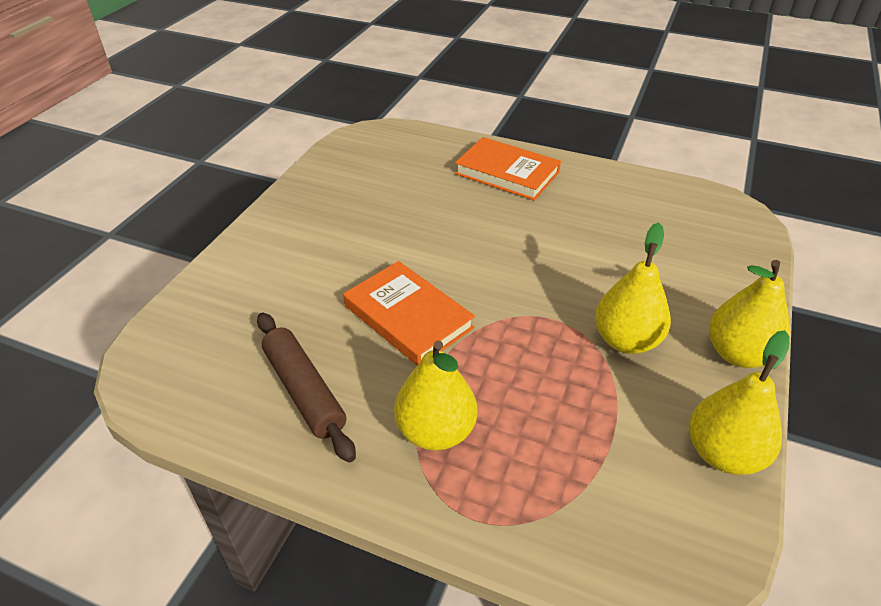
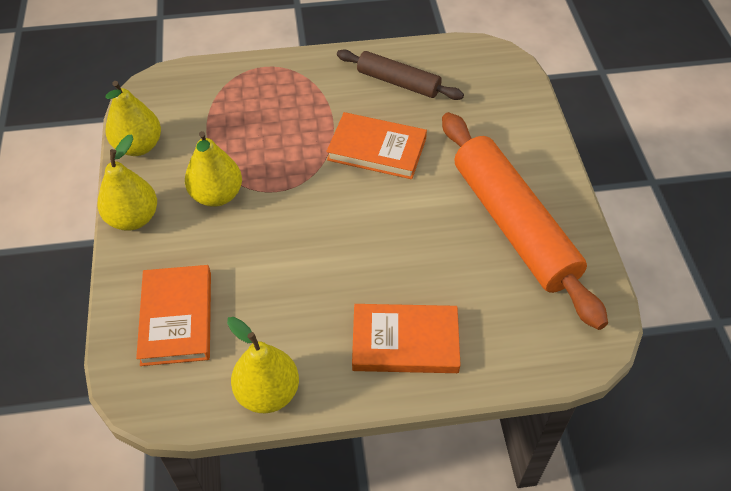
camera: 150 degrees right, 10 degrees up
yellow pear [394,341,477,451] -> yellow pear moved to [227,317,299,413]
none -> orange book [136,265,211,366]
none -> orange rolling pin [442,112,608,330]

